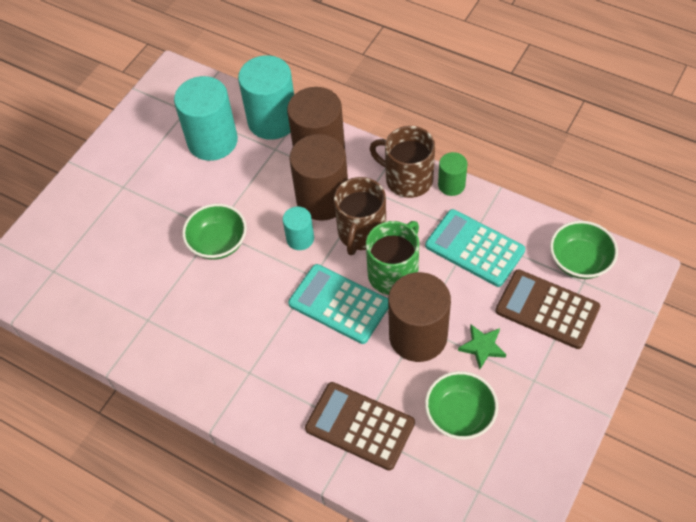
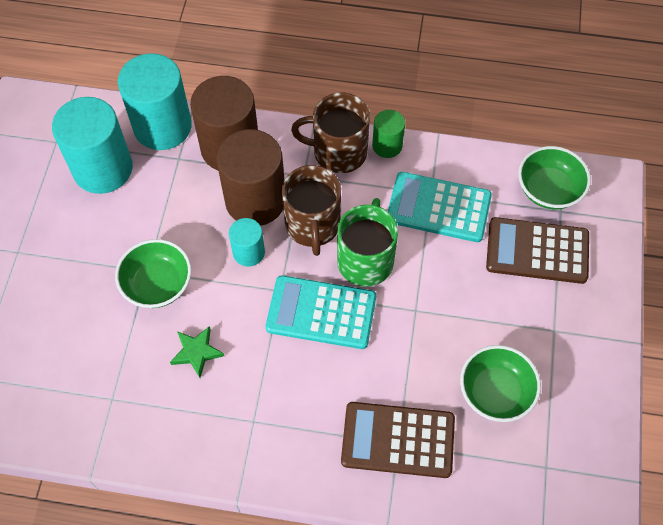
camera: 25 degrees left, 5 degrees up
brown cylinder [388,272,451,362] -> none
green star [458,325,506,369] -> green star moved to [170,326,224,378]

